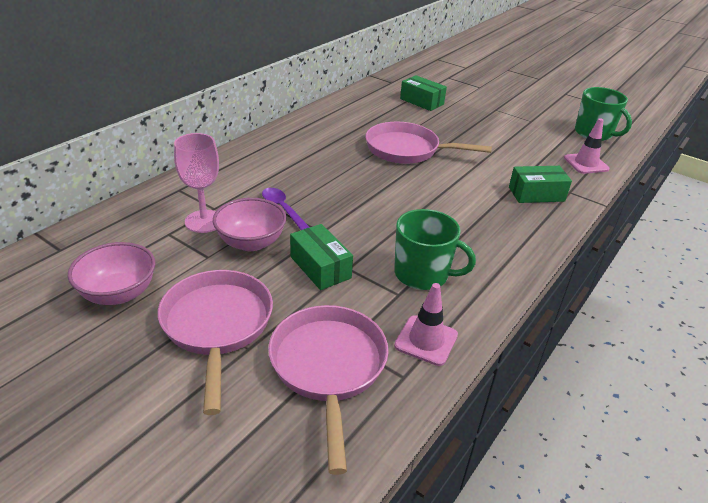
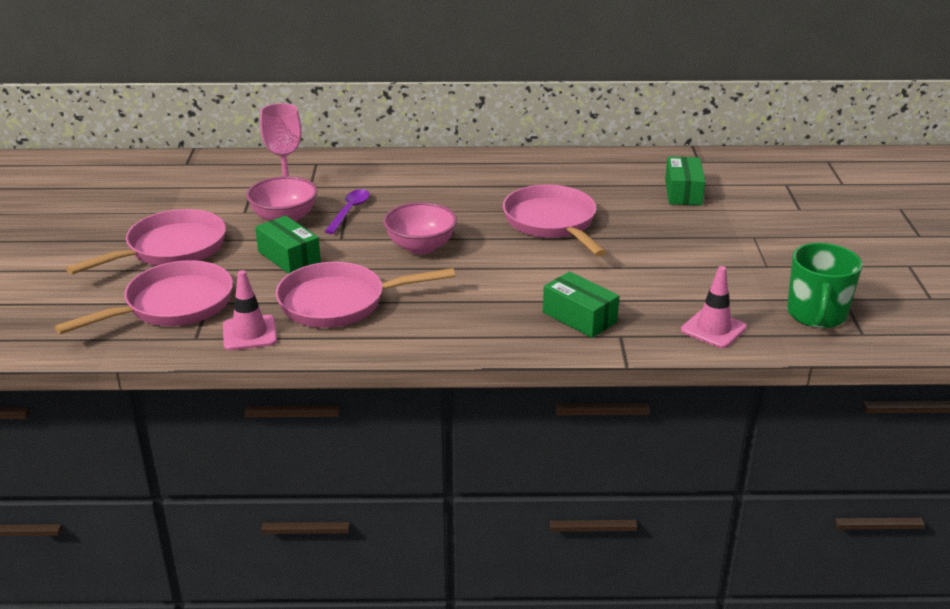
camera: 55 degrees right, 5 degrees down
pink bowl [68,242,155,305] -> pink bowl moved to [383,202,457,255]
green box [290,224,353,290] -> green box turned 60 degrees counterclockwise [255,215,321,274]
green mug [394,209,476,290] -> pink pan [276,262,455,328]

